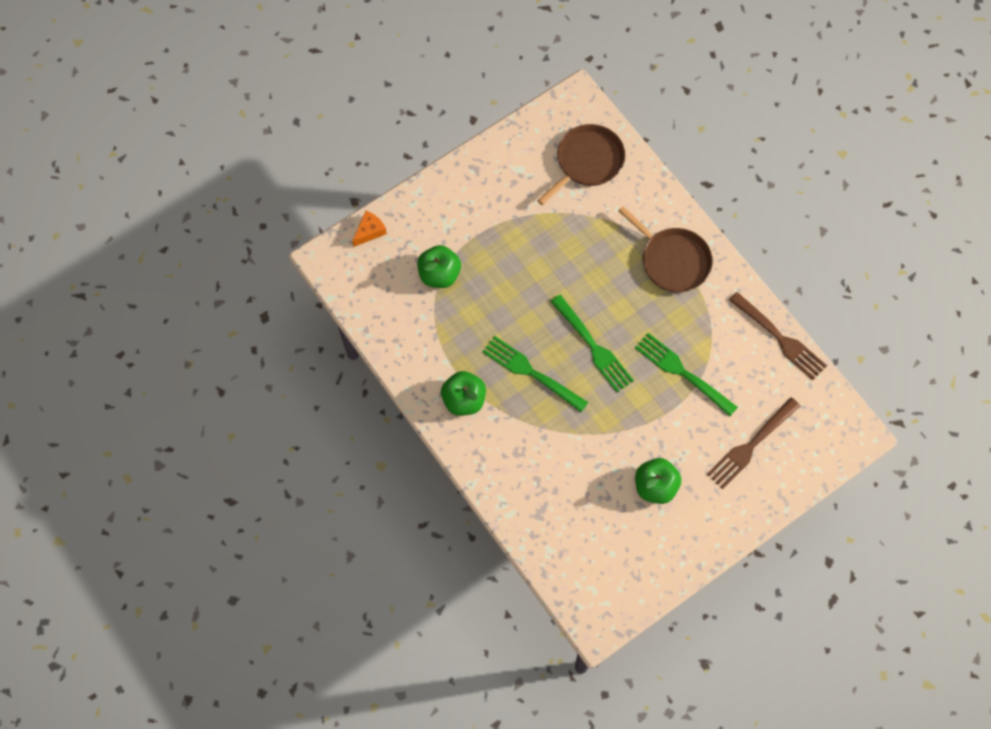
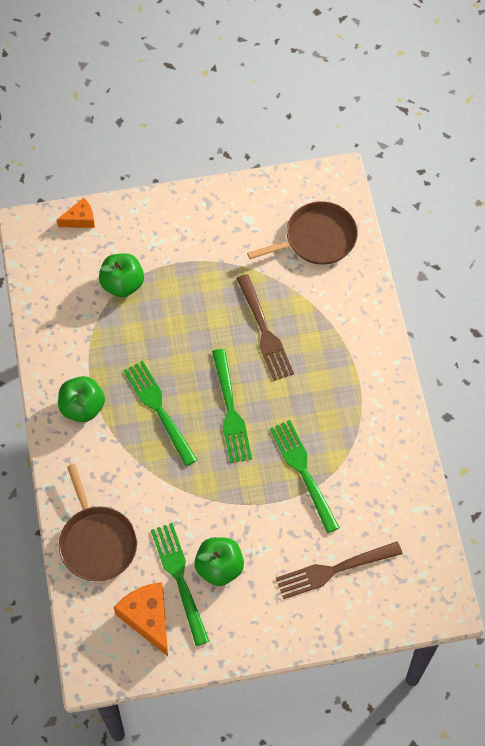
camera: 25 degrees right, 5 degrees down
brown pan [618,206,713,292] -> brown pan moved to [59,464,137,581]
brown fork [729,292,827,380] -> brown fork moved to [236,274,294,381]
none -> orange cheese [114,582,168,656]
none -> green fork [151,523,209,646]

